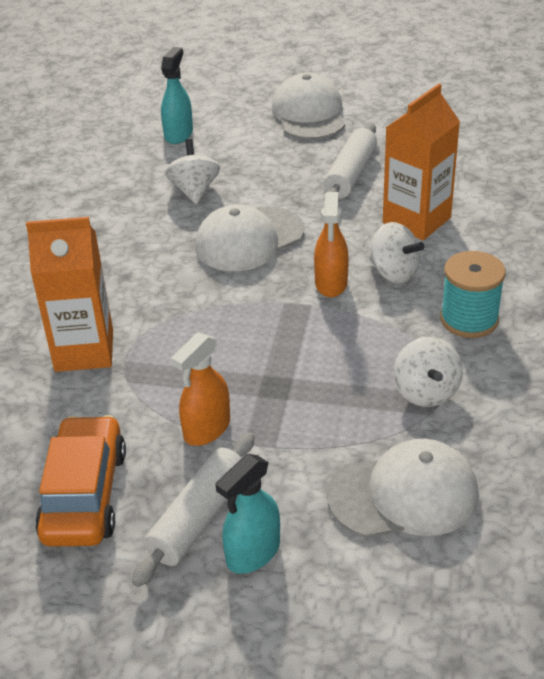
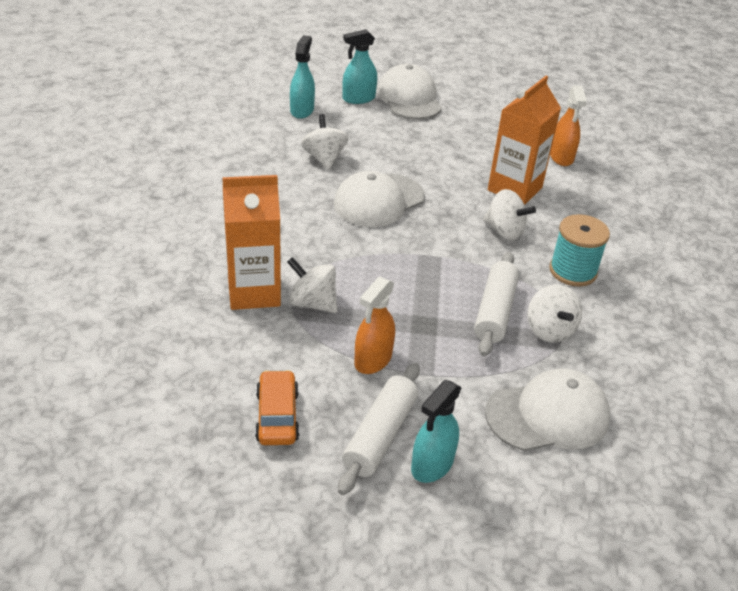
camera: 10 degrees left, 0 degrees up
orange car [35,415,126,546] -> orange car [255,370,300,445], size x0.66
orange spray bottle [314,192,349,297] -> orange spray bottle moved to [550,85,587,166]
white rolling pin [323,123,377,199] -> white rolling pin moved to [474,252,519,356]
none -> white spinning top [287,257,337,313]
none -> turquoise spray bottle [342,29,377,104]

